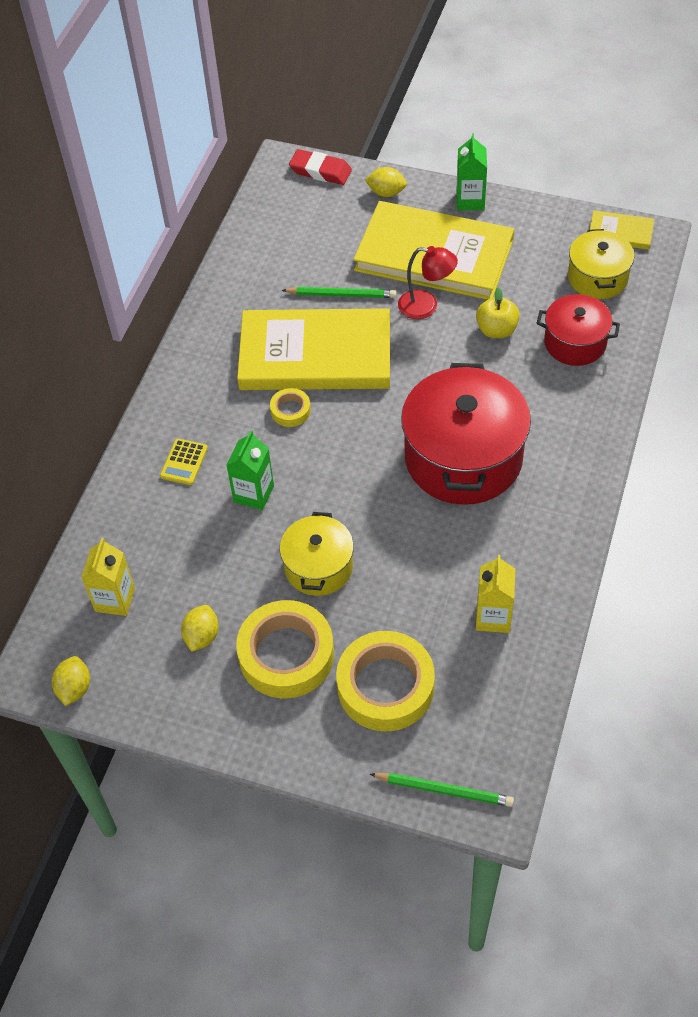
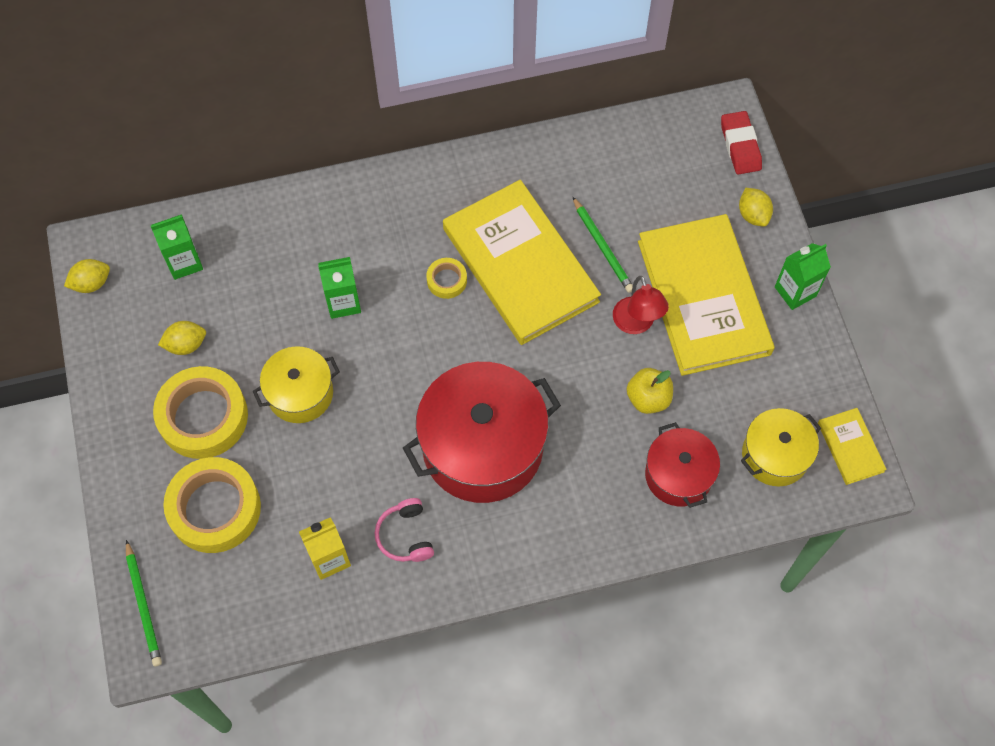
camera: 55 degrees right, 10 degrees up
yellow carton [81,538,135,616] -> green carton [151,214,203,280]
yellow calculator [160,439,208,485] -> none
none -> pink headphones [375,498,434,562]

